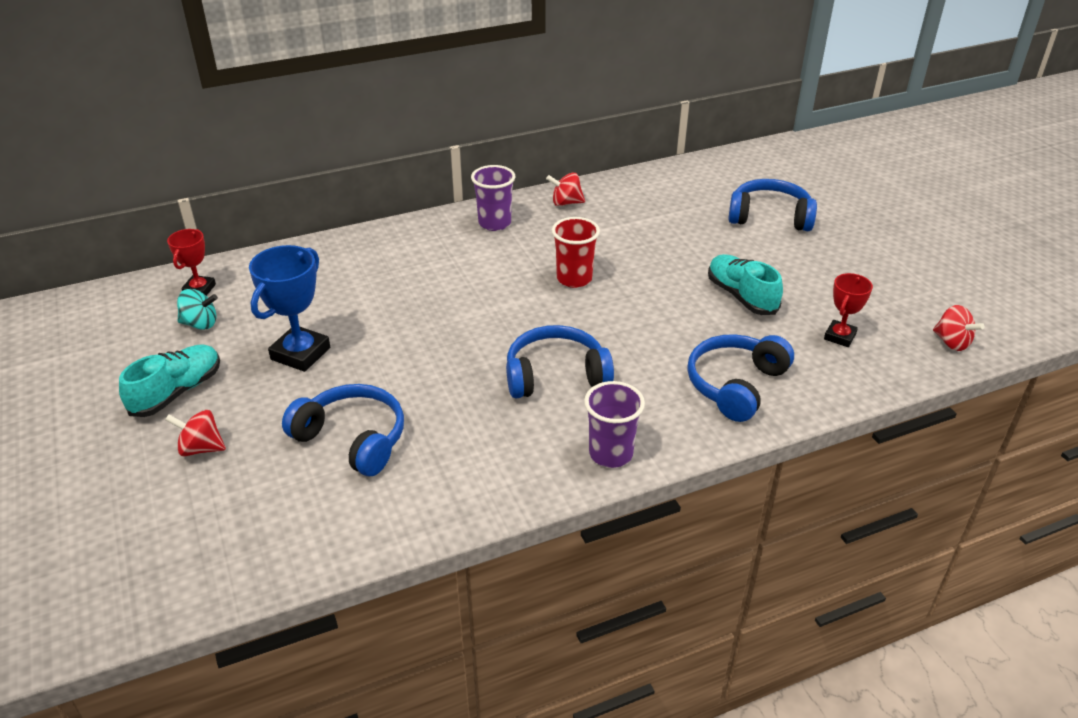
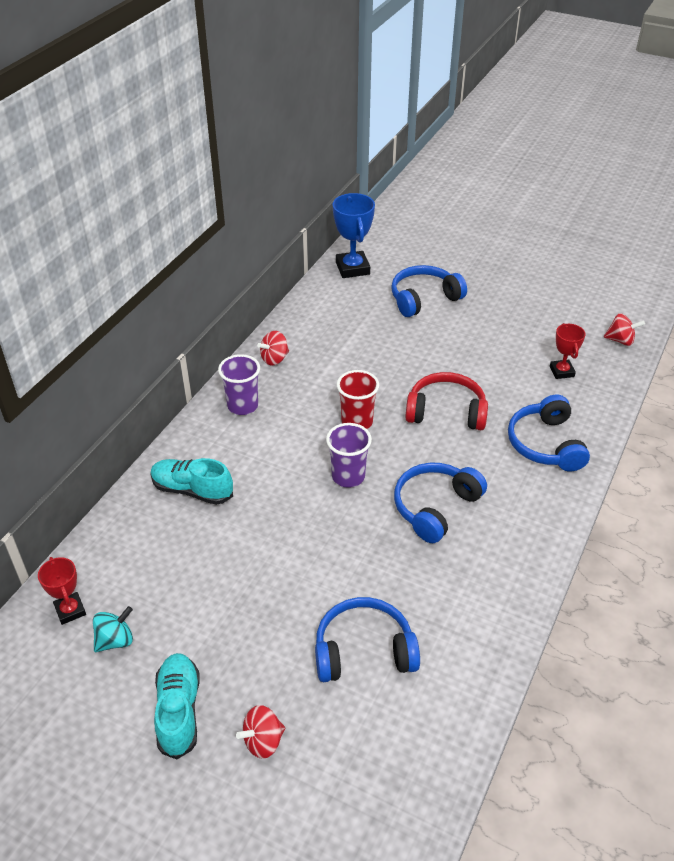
camera: 40 degrees left, 5 degrees up
blue trophy [249,245,330,372] -> blue trophy moved to [333,193,375,278]
purple cup [584,381,645,468] -> purple cup moved to [326,423,372,488]
turquoise shoe [708,254,783,315] -> turquoise shoe moved to [150,458,233,505]
none -> red headphones [405,372,488,430]

